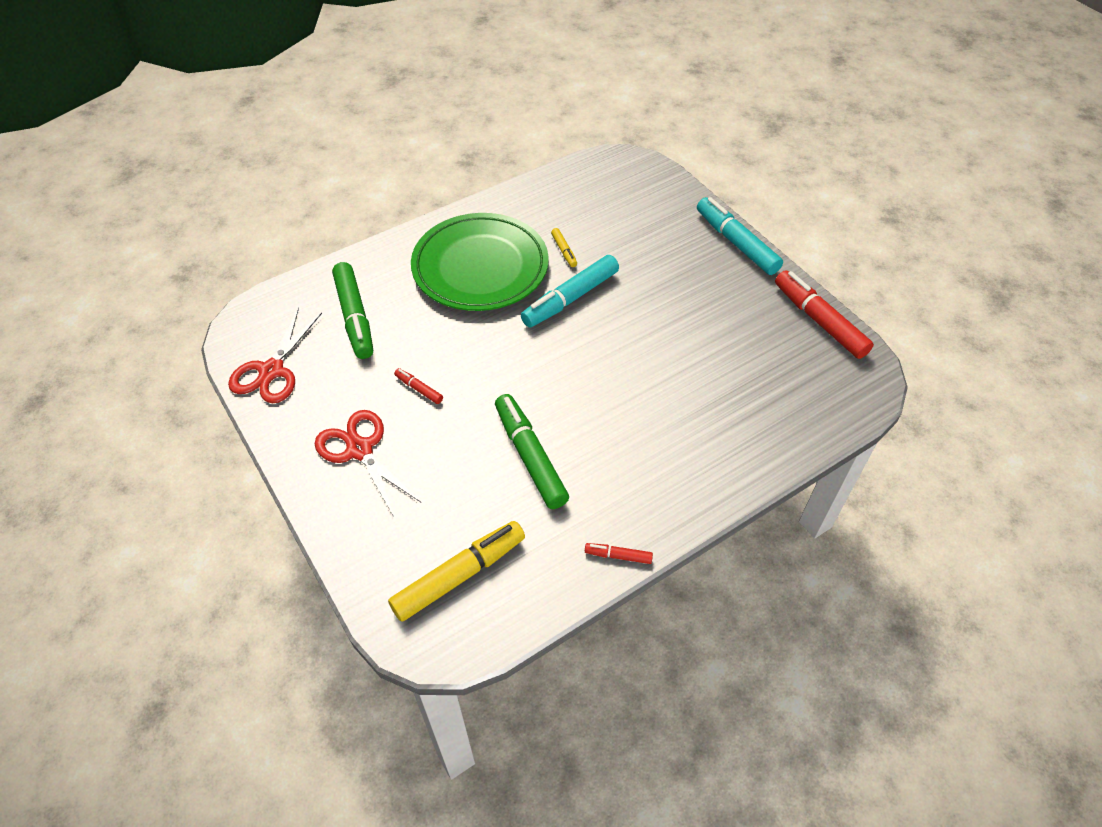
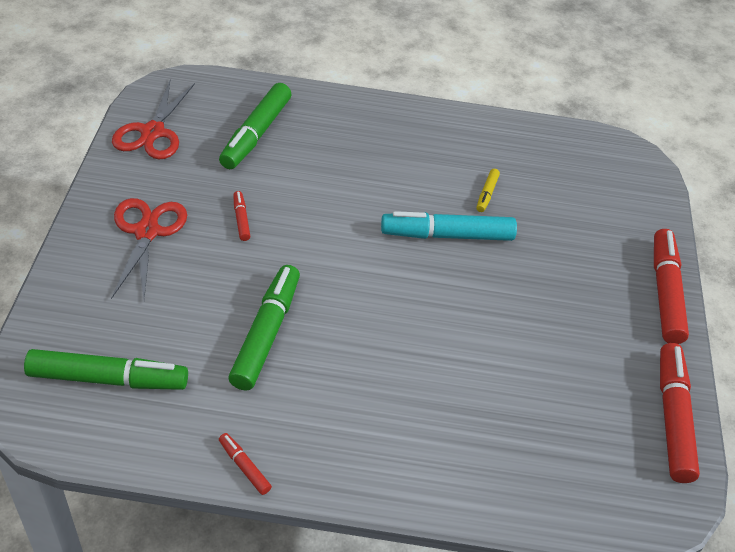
camera: 35 degrees right, 5 degrees down
red scissors [228,307,322,403] -> red scissors turned 45 degrees counterclockwise [112,81,195,159]
yellow marker [388,521,525,622] -> green marker [24,349,188,390]
green plate [411,213,549,311] -> none
turquoise marker [697,197,783,275] -> red marker [654,229,689,344]

